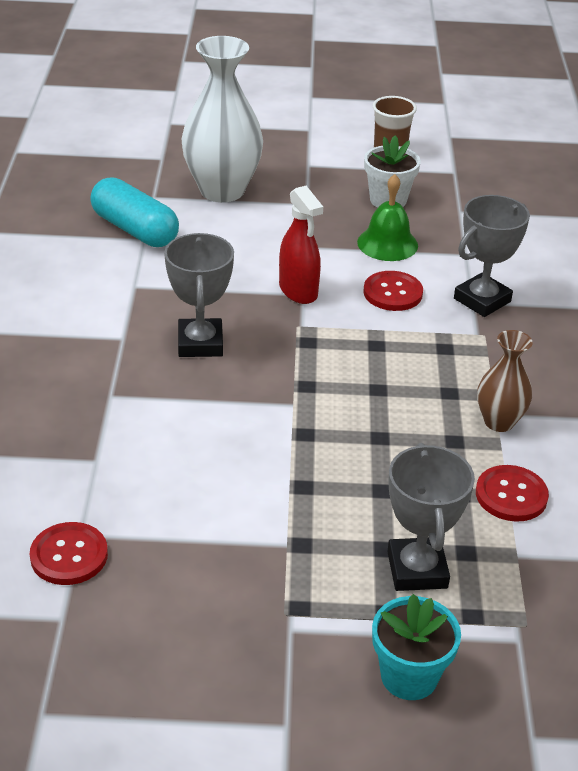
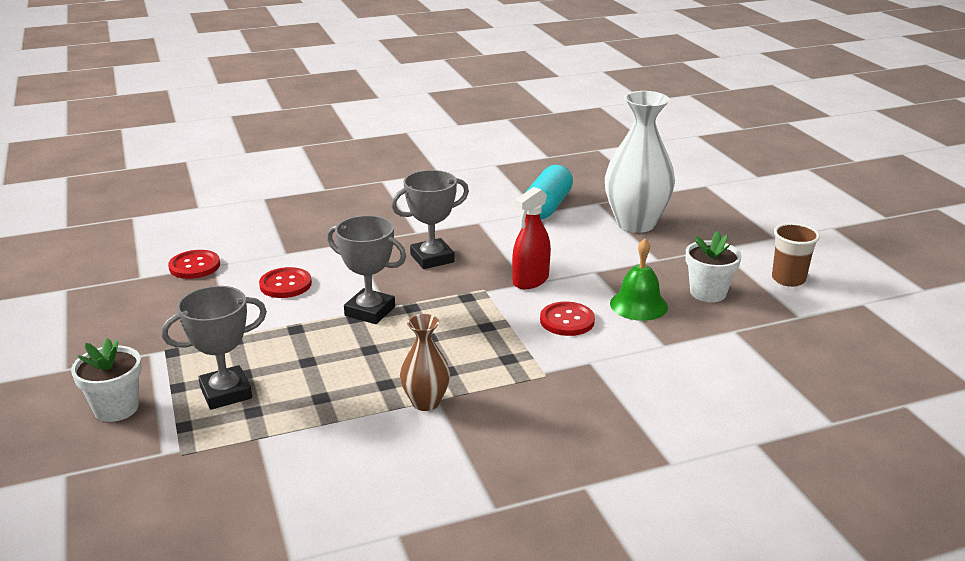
camera: 70 degrees right, 10 degrees down
turquoise flower pot [372,594,461,700] -> white flower pot [71,338,142,422]
grey trophy [454,195,530,317] -> grey trophy moved to [327,215,406,324]
red button [476,465,549,522] -> red button moved to [259,267,312,298]

